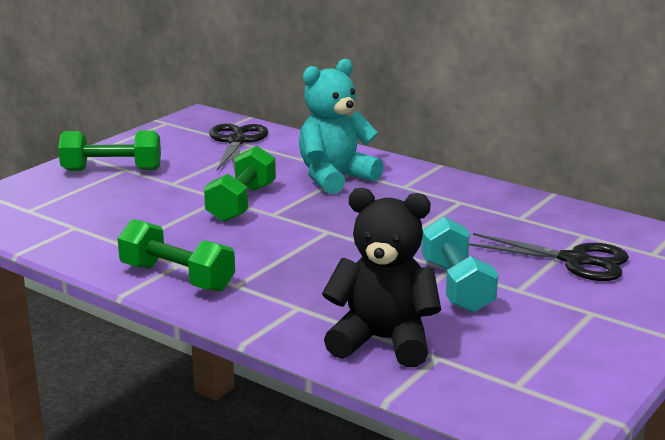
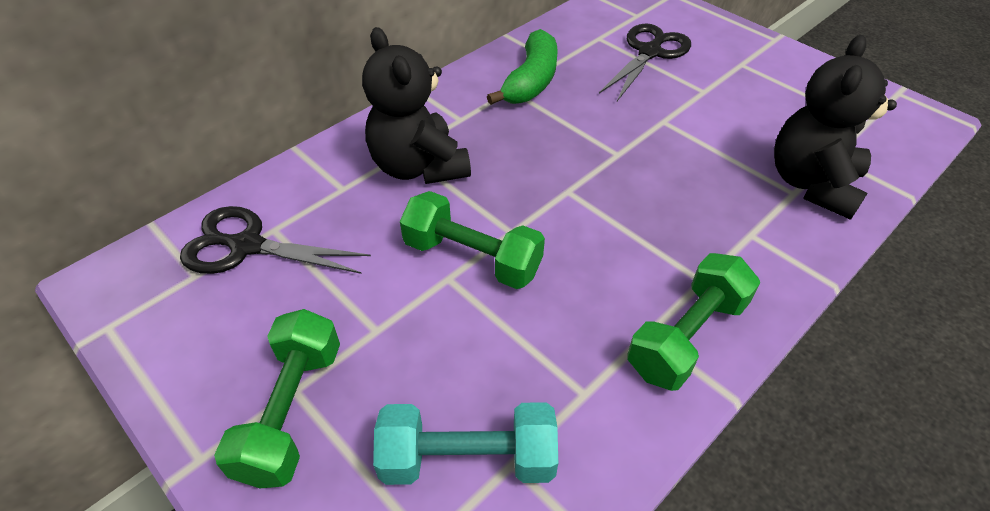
camera: 80 degrees left, 25 degrees up
turquoise teddy bear [299,59,383,194] -> black teddy bear [362,27,471,184]
turquoise dumbbell [421,217,498,313] -> turquoise dumbbell moved to [373,402,558,485]
none -> green banana [487,29,558,105]

